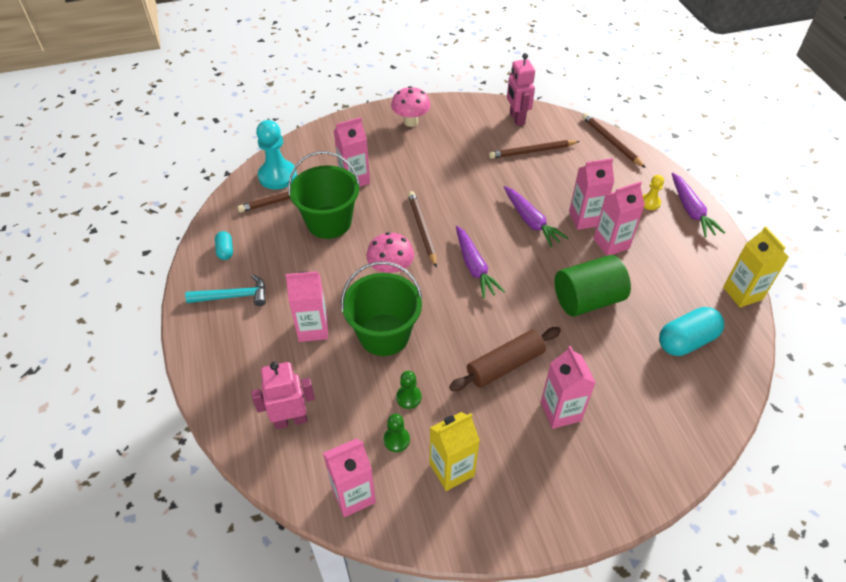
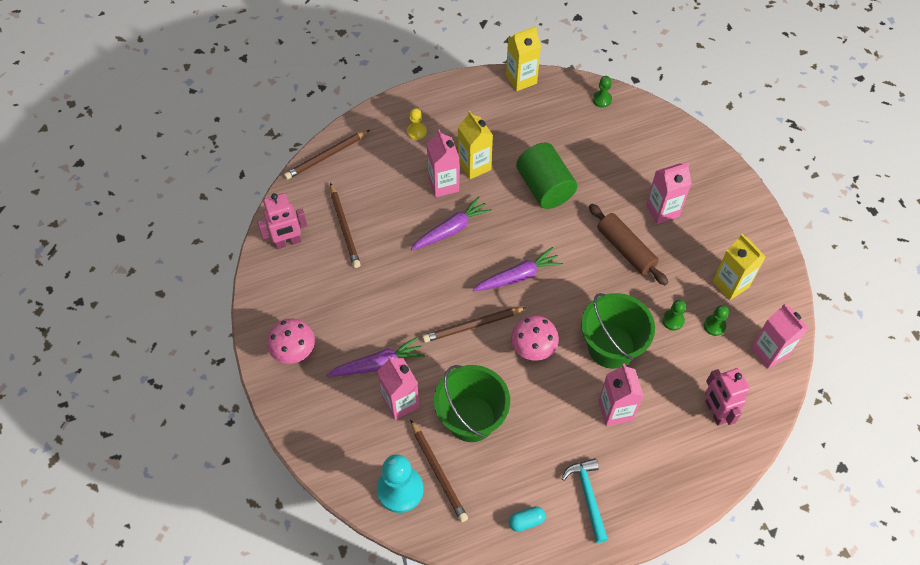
camera: 95 degrees left, 10 degrees up
pink carton [593,181,645,256] -> yellow carton [458,111,493,179]
turquoise capsule [659,307,724,356] -> none
purple carrot [672,173,725,237] -> purple carrot moved to [326,336,425,377]
none -> green pawn [593,76,612,108]

